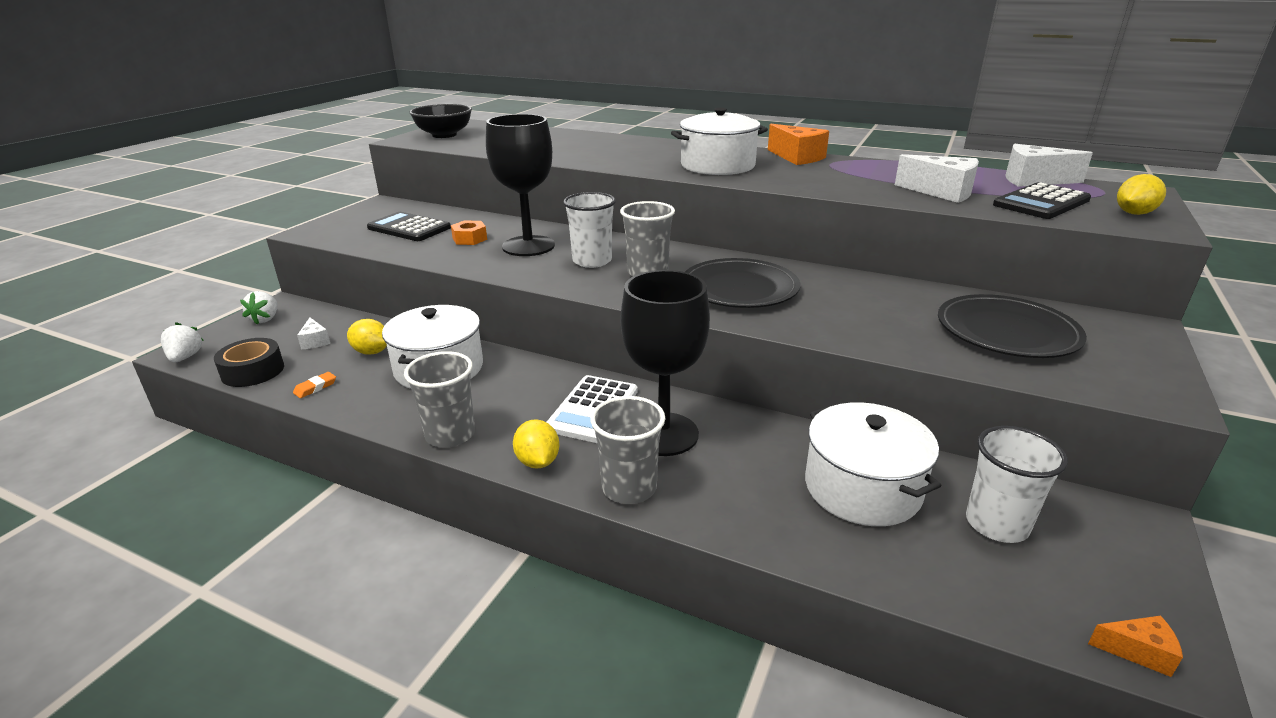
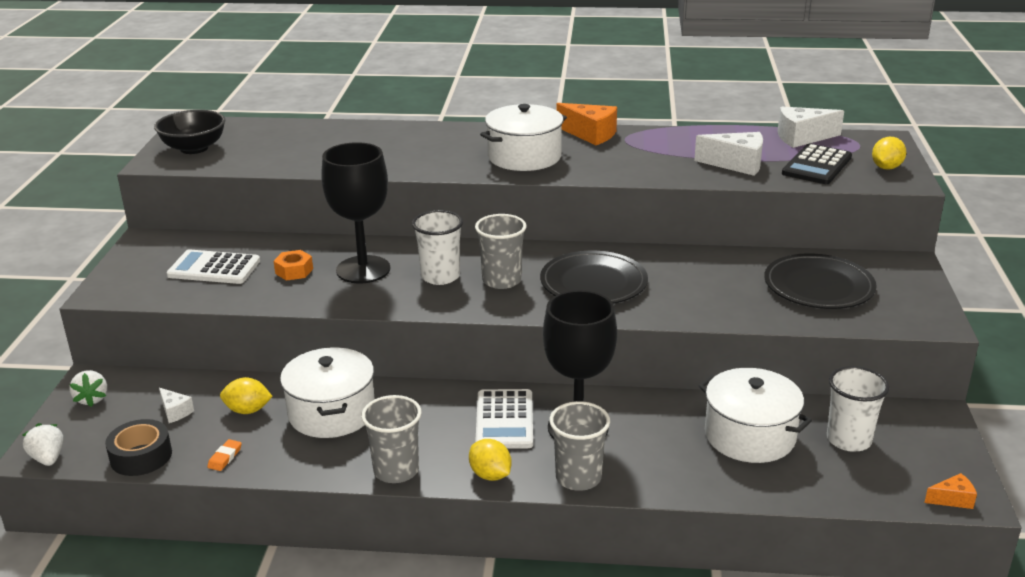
camera: 20 degrees left, 0 degrees up
black calculator [367,212,451,241] -> white calculator [166,250,260,284]

